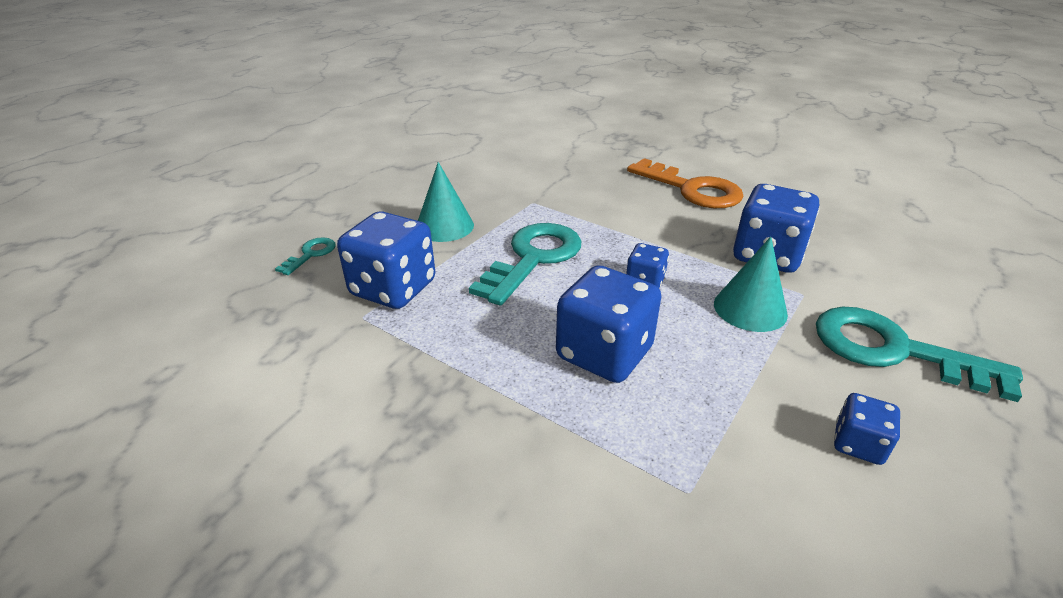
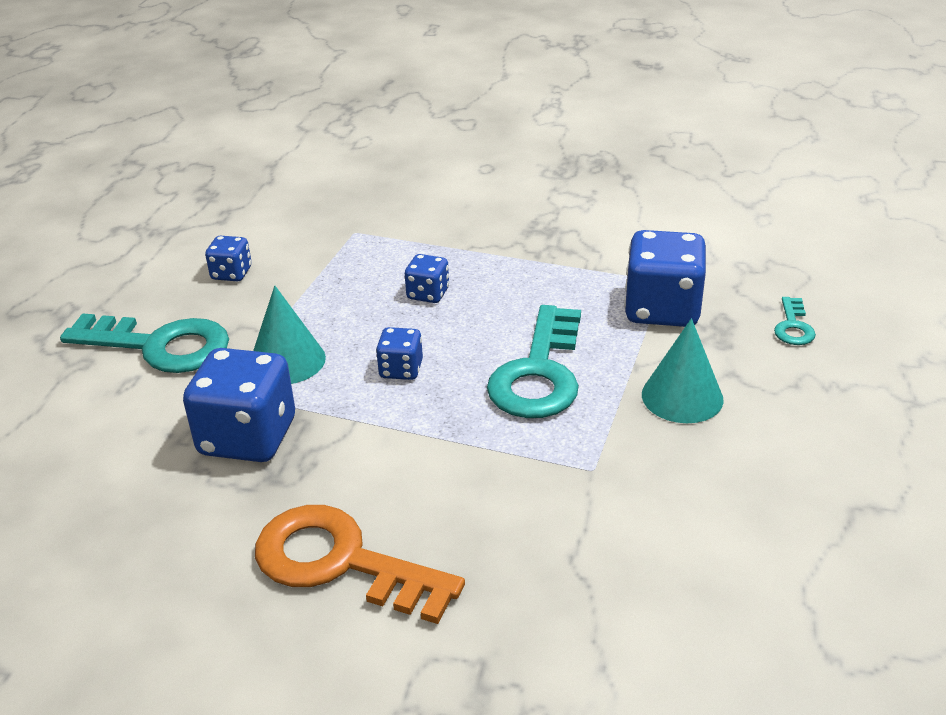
camera: 165 degrees right, 0 degrees up
blue dice [556,265,661,383] -> blue dice [405,254,449,303], size x0.51

